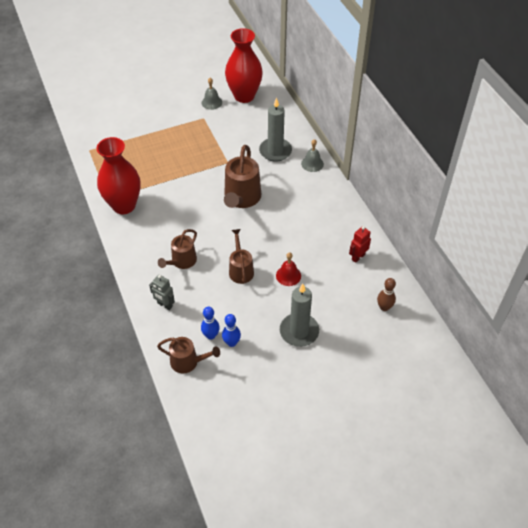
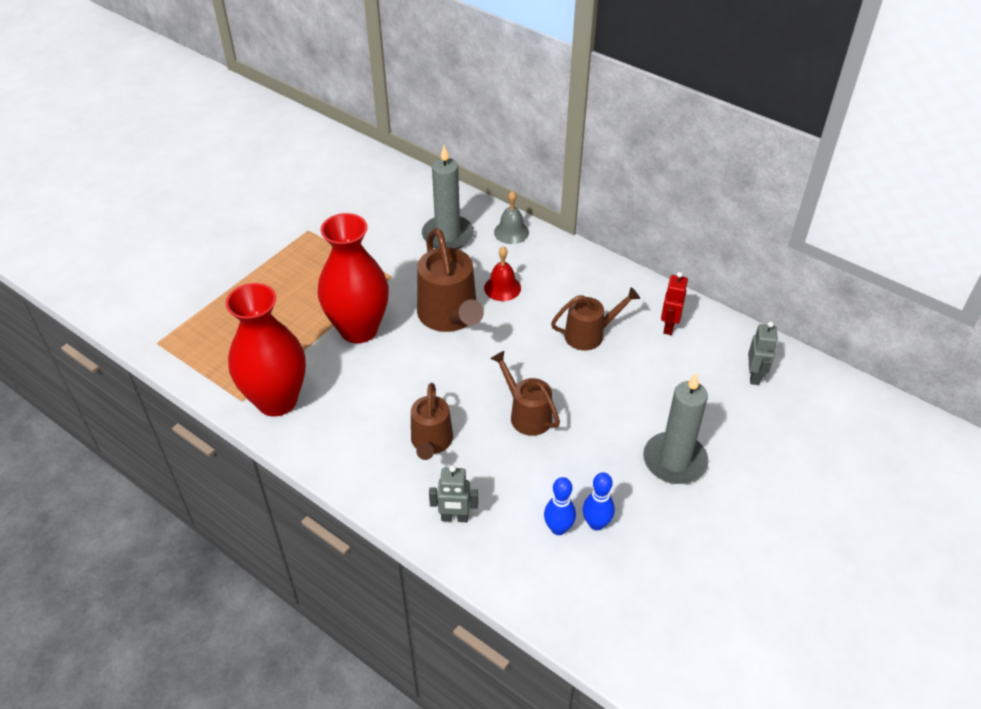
camera: 30 degrees left, 5 degrees down
brown watering can [157,337,220,374] -> brown watering can moved to [551,287,640,350]
grey bell [202,78,222,110] -> none
red vase [225,28,263,103] -> red vase moved to [318,213,389,343]
red bell [276,252,301,286] -> red bell moved to [484,246,521,301]
brown bowling pin [377,278,396,311] -> grey robot [748,322,778,385]

